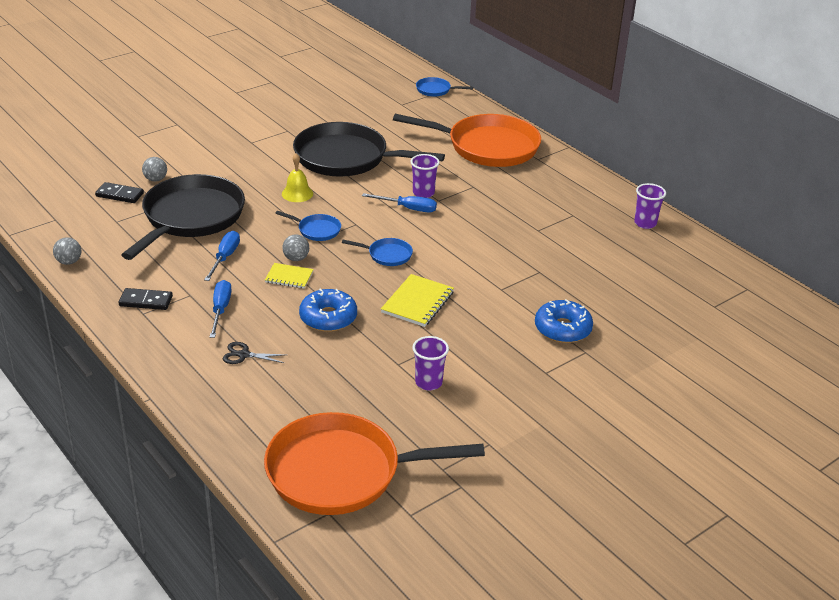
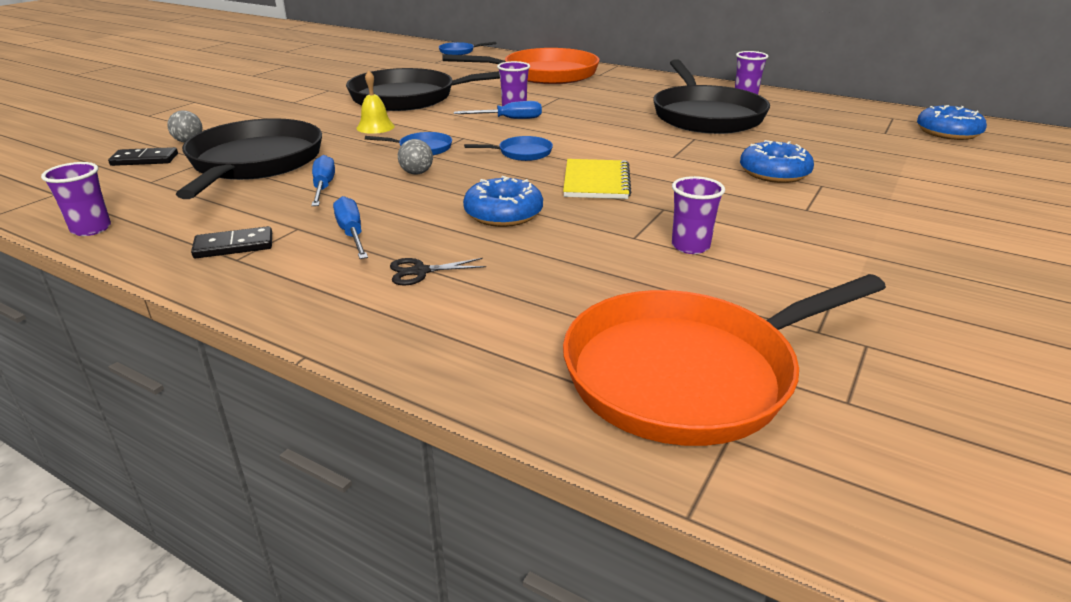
camera: 20 degrees left, 5 degrees down
grey ball [53,237,81,265] -> purple cup [41,162,111,236]
yellow notebook [265,263,314,289] -> none
none -> black pan [653,59,770,134]
none -> blue donut [917,105,987,140]

